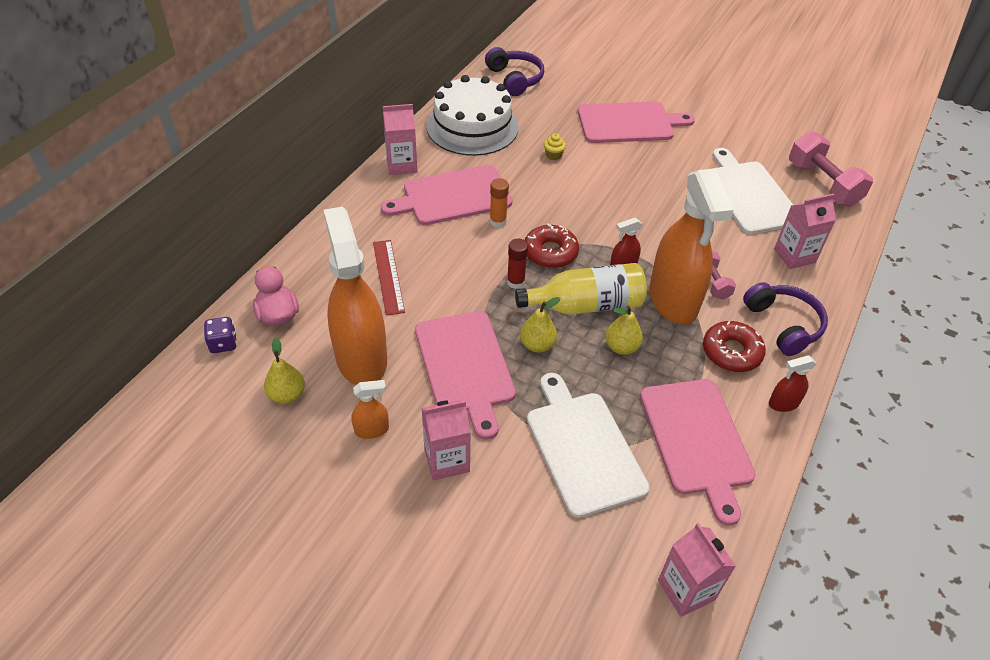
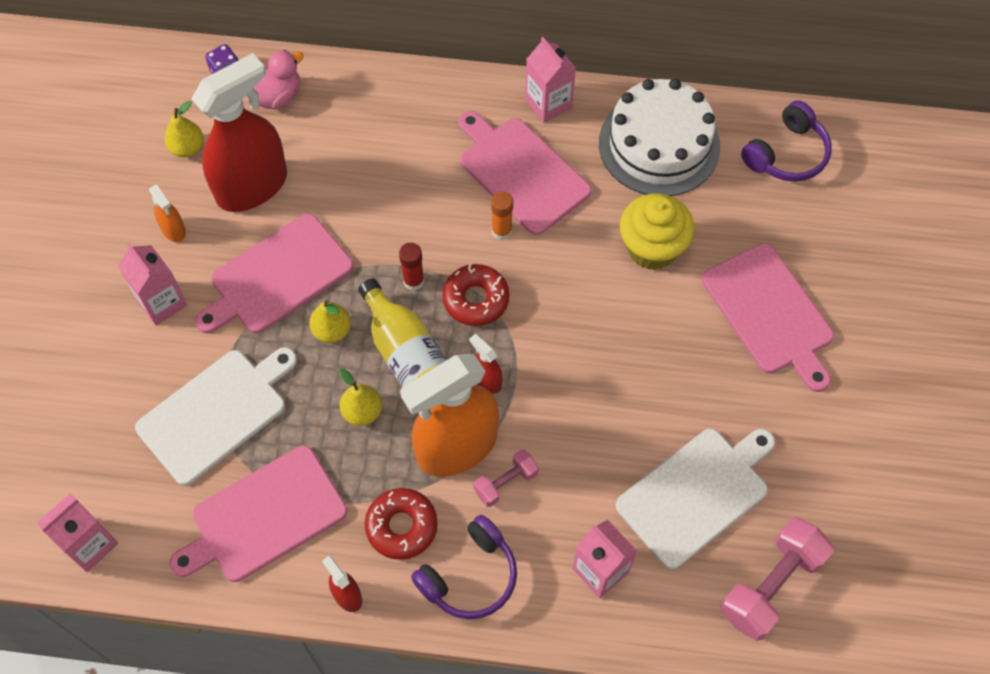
camera: 70 degrees right, 15 degrees up
orange spray bottle [324,206,387,385] -> red spray bottle [191,53,287,212]
red ruler [373,240,405,316] -> none
yellow cupcake [544,133,566,160] -> yellow cupcake [620,194,695,270], size x2.45

